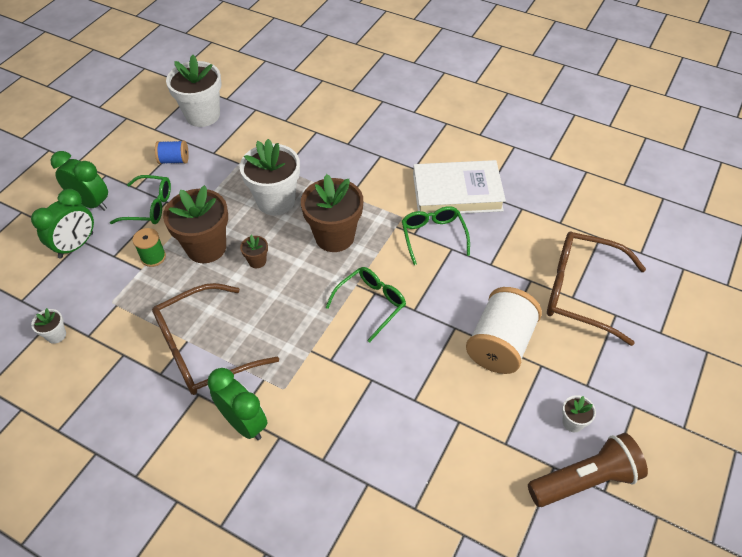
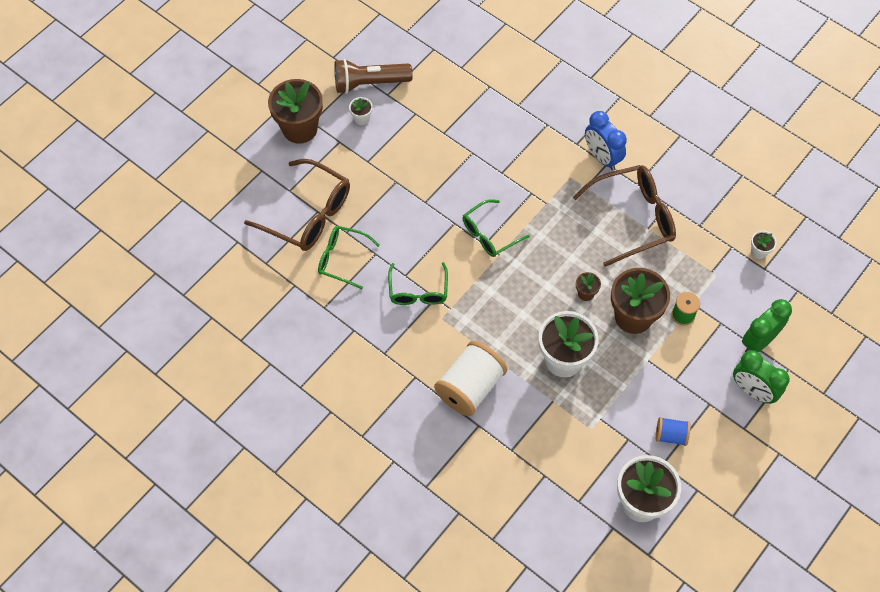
camera: 170 degrees left, 10 degrees up
green glasses [110,175,171,224] -> green glasses moved to [318,226,380,289]
green clock [207,368,268,440] -> blue clock [585,111,627,170]
brown flower pot [301,174,363,252] -> brown flower pot moved to [268,79,323,144]
white book [413,160,506,214] -> none
white spool [466,287,542,374] -> white spool moved to [434,341,507,416]

